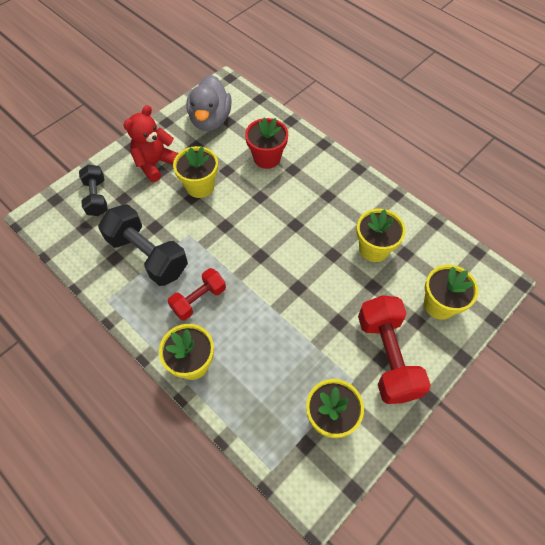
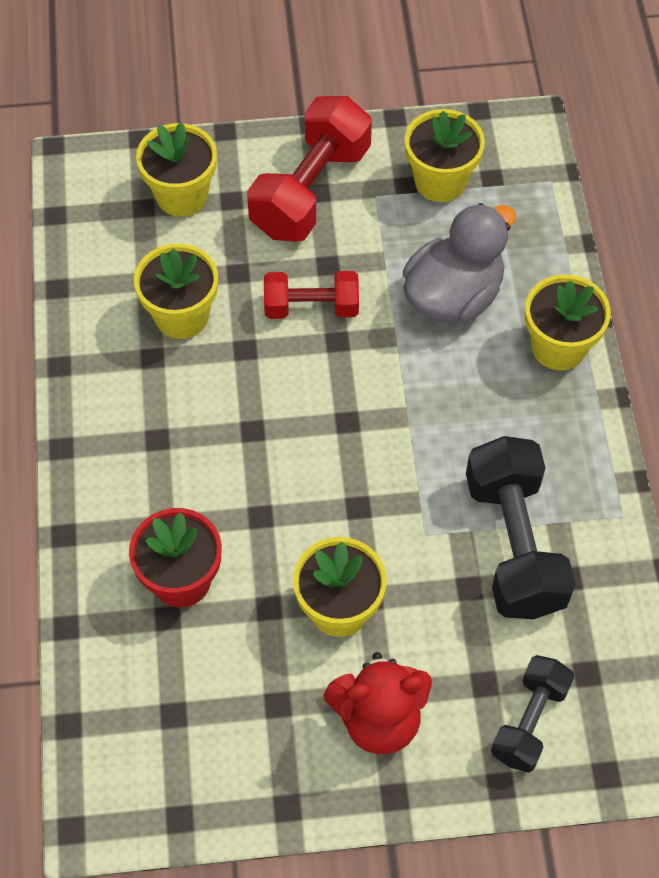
camera: 140 degrees left, 0 degrees up
red dumbbell [168,268,226,320] -> red dumbbell moved to [264,271,359,319]
grey duck [186,75,232,131] -> grey duck moved to [403,203,516,323]

